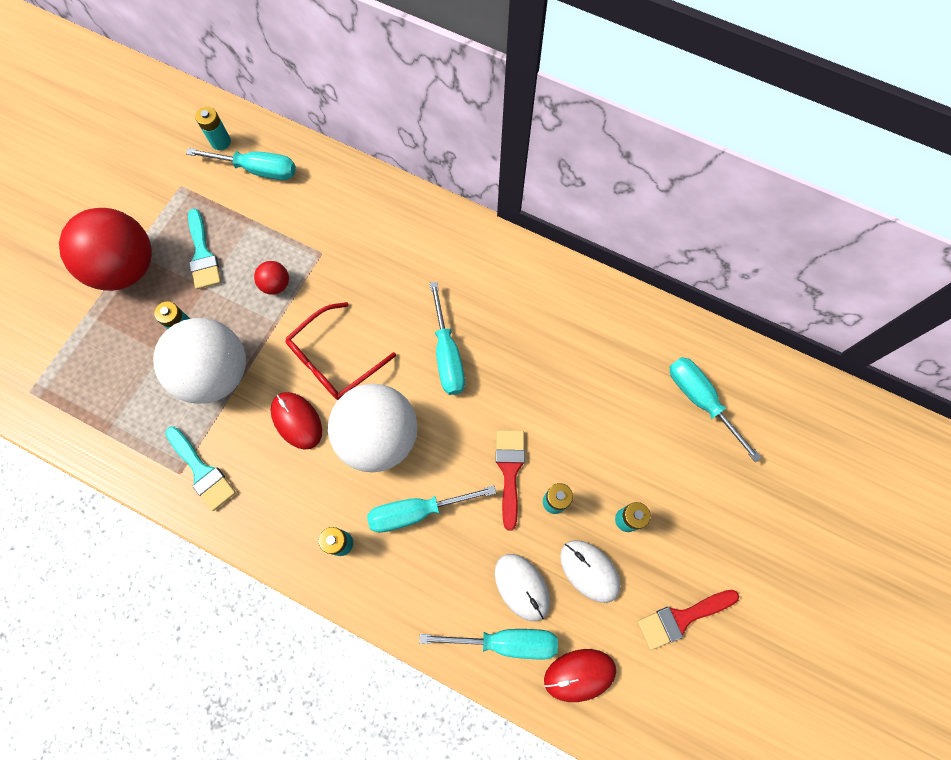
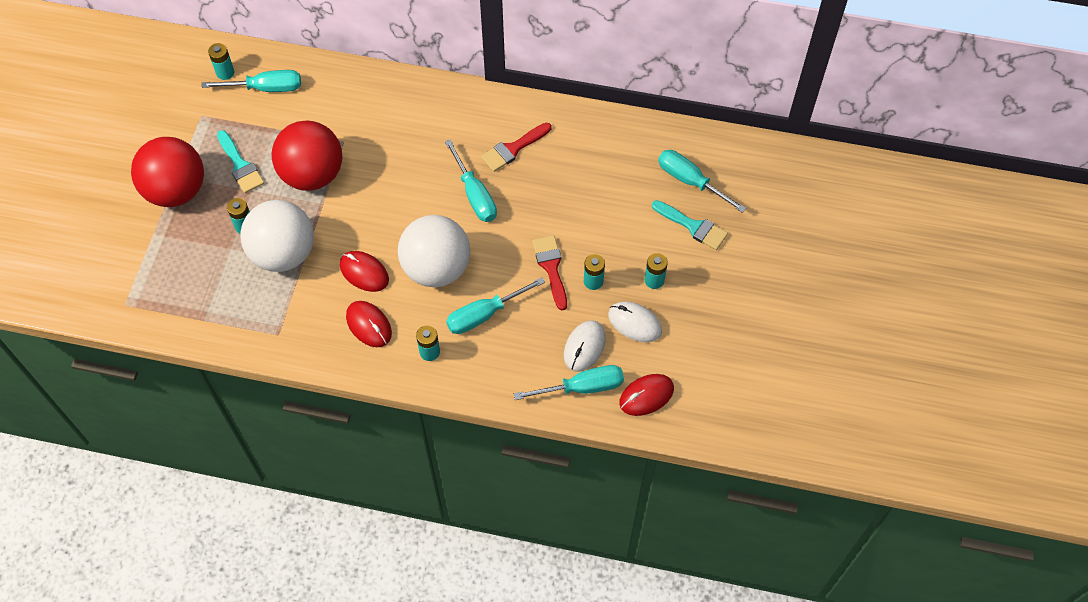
camera: 15 degrees left, 10 degrees down
turquoise brush [165,426,236,511] -> turquoise brush moved to [652,200,728,250]
red ball [254,261,289,295] -> red ball [272,120,343,191], size x2.38
red glasses [285,302,396,400] -> none
white mouse [495,554,550,621] -> white mouse turned 75 degrees clockwise [564,320,606,372]
red brush [637,590,739,650] -> red brush moved to [481,123,552,172]
none -> red mouse [346,301,392,347]

